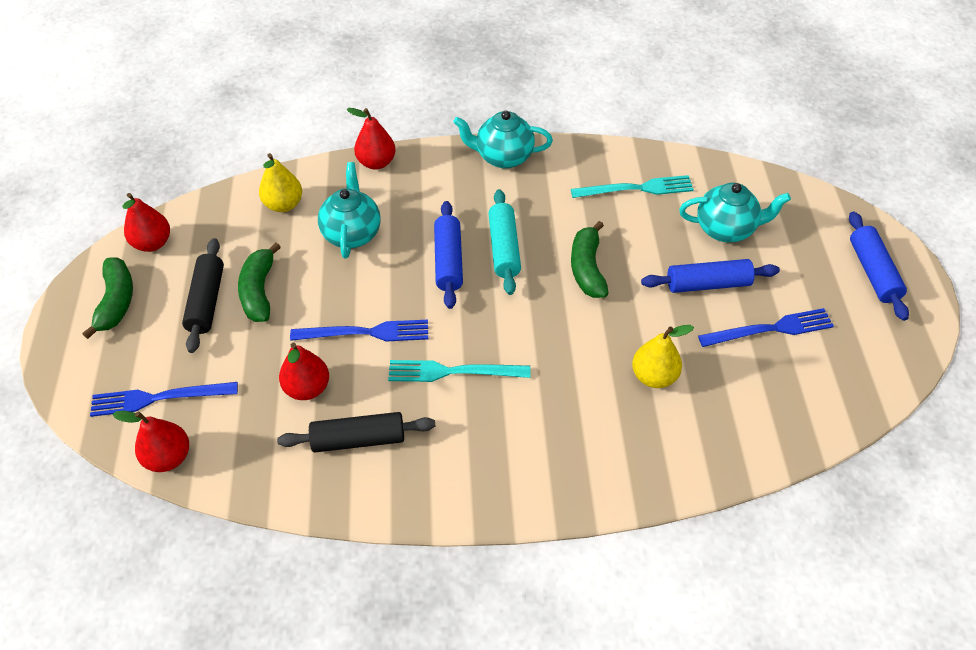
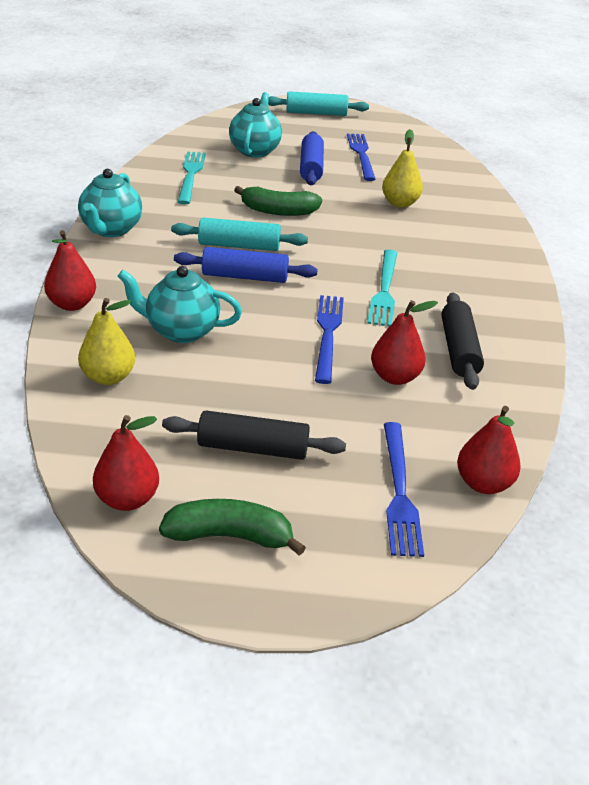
camera: 85 degrees left, 15 degrees down
green banana [238,243,281,322] -> none
blue rolling pin [849,211,909,321] -> turquoise rolling pin [268,91,369,116]

